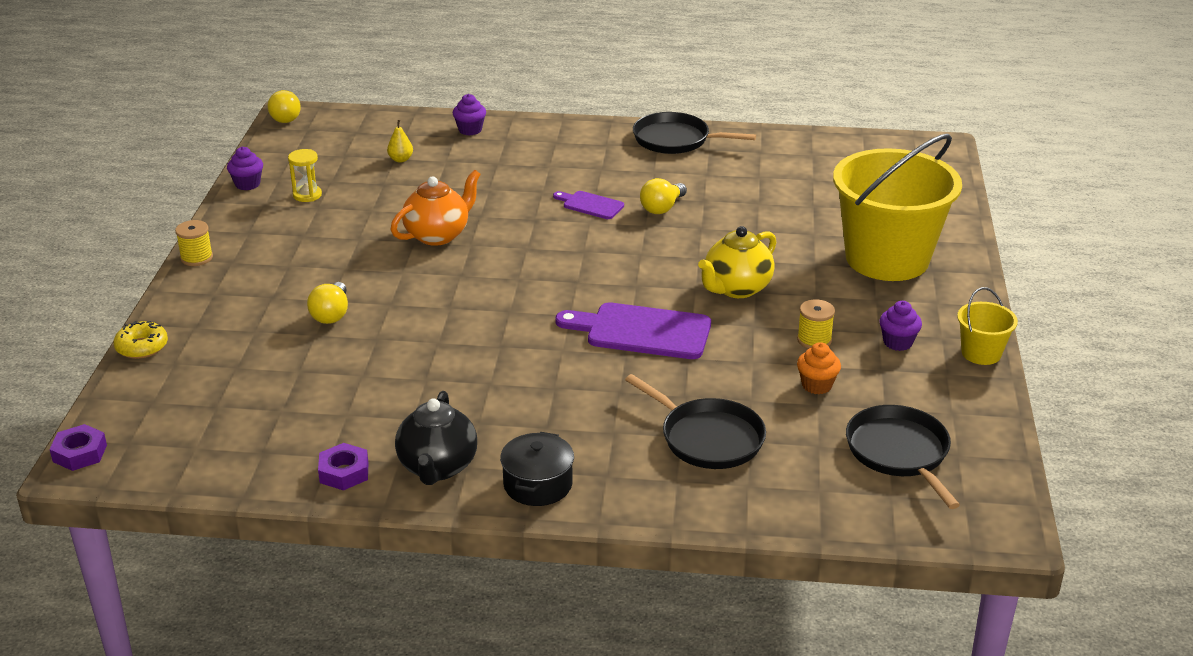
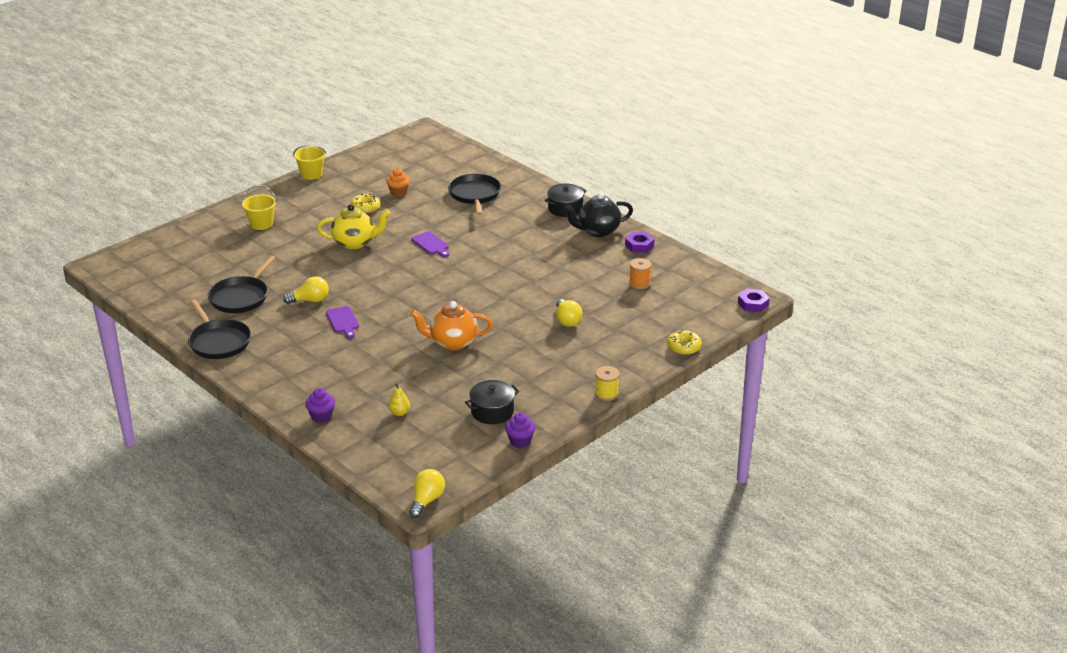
camera: 140 degrees left, 0 degrees up
yellow hourglass [288,149,322,202] -> black pot [465,380,519,424]
yellow light bulb [307,282,348,324] -> yellow light bulb turned 120 degrees clockwise [556,299,582,326]
black teapot [395,391,477,485] -> black teapot turned 150 degrees counterclockwise [564,192,633,237]
purple cutting board [555,303,711,359] -> purple cutting board [412,231,449,257], size x0.54
yellow spool [797,299,835,349] -> yellow donut [351,194,380,214]
yellow bucket [833,134,962,281] -> yellow bucket [242,185,277,230], size x0.43
black pan [846,405,960,509] -> black pan moved to [208,255,275,313]
purple cupcake [879,301,922,351] -> none
none -> orange spool [629,258,652,289]

